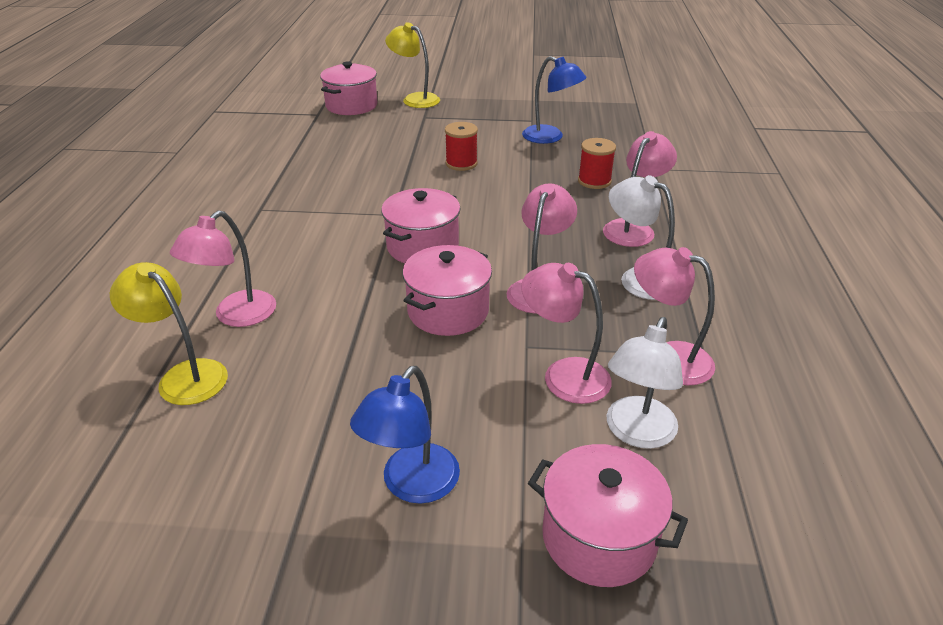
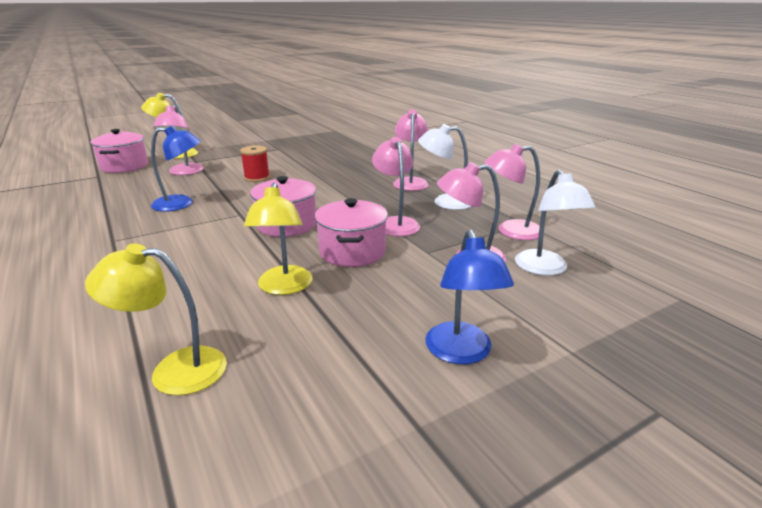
camera: 35 degrees left, 10 degrees down
pink lamp [170,211,276,327] -> pink lamp moved to [153,105,204,175]
blue lamp [522,56,587,144] -> blue lamp moved to [151,125,201,212]
pink pot [528,444,688,587] -> none
red spool [578,138,616,189] -> none
none -> yellow lamp [244,183,313,295]

